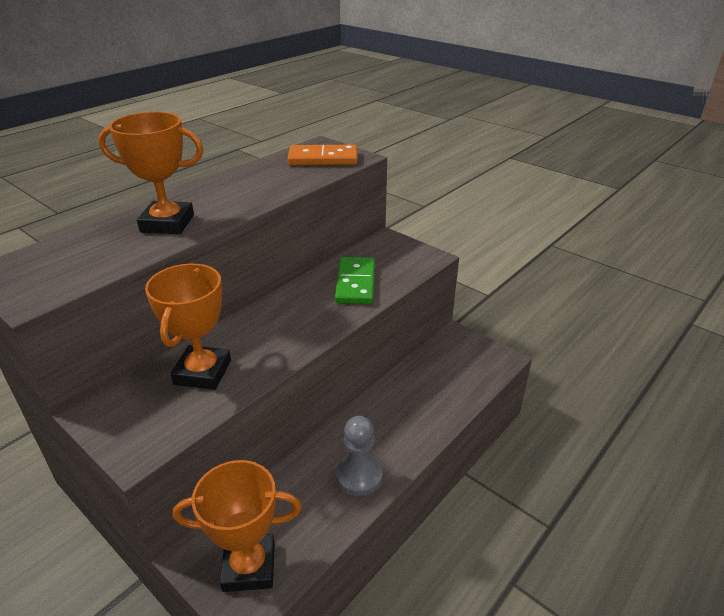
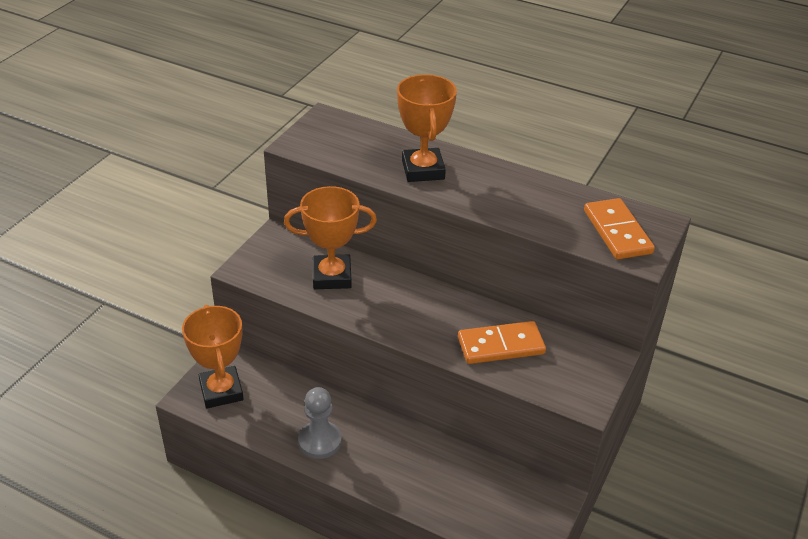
camera: 75 degrees right, 5 degrees up
green domino [335,257,375,304] -> orange domino [458,321,546,364]

